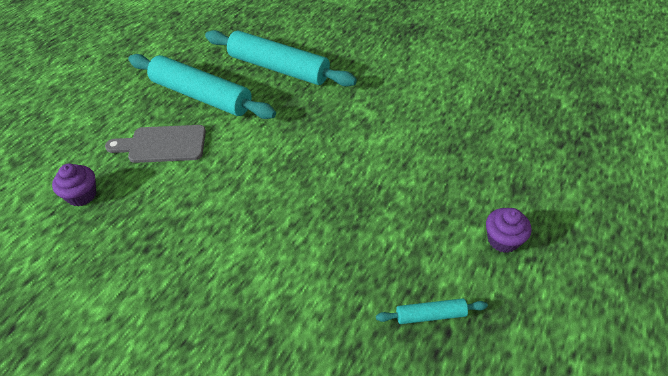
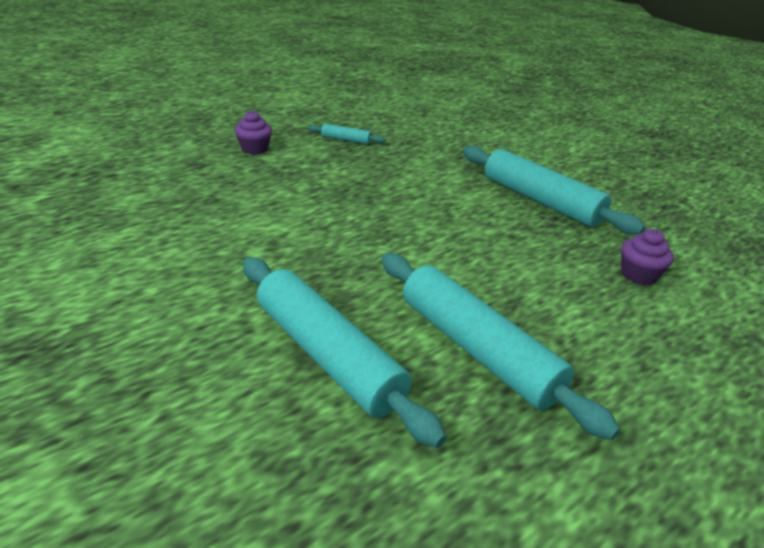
camera: 160 degrees left, 15 degrees down
grey cutting board [105,125,206,163] -> none
none -> turquoise rolling pin [463,146,645,235]

